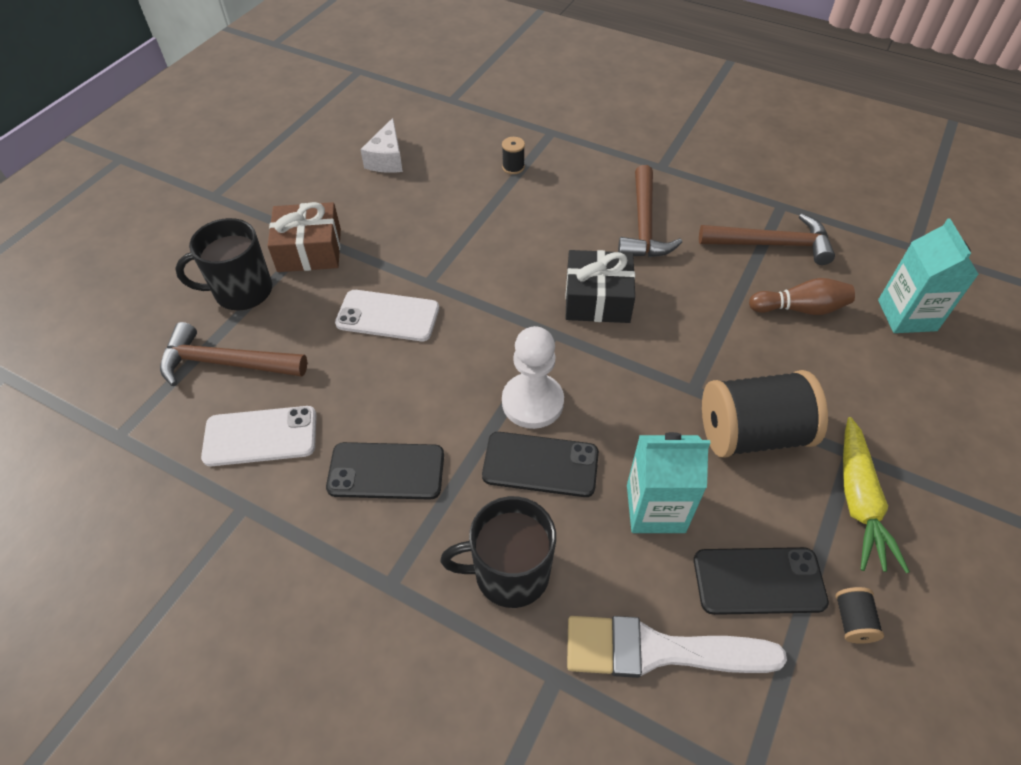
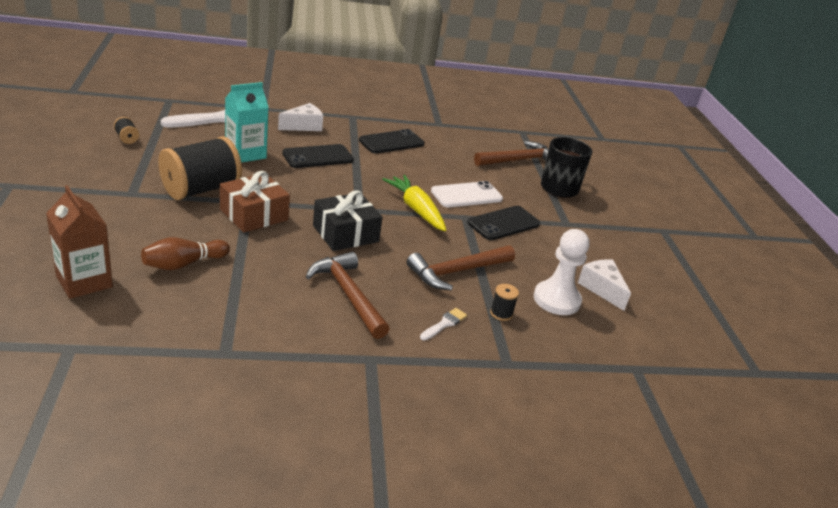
camera: 140 degrees right, 20 degrees down
white phone [201,406,316,466] -> none
brown gift [268,202,341,272] -> brown gift moved to [220,171,290,233]
black mug [440,496,556,608] -> white cheese [278,103,323,131]
white pawn [502,326,564,429] -> white pawn moved to [534,229,590,315]
black phone [694,547,829,615] -> black phone moved to [467,206,540,240]
brown hammer [699,214,835,265] -> brown hammer moved to [407,245,515,291]
yellow carrot [843,417,910,573] -> yellow carrot moved to [382,175,446,231]
turquoise carton [878,218,979,333] -> brown carton [46,185,113,299]
none -> white brush [420,308,467,341]

